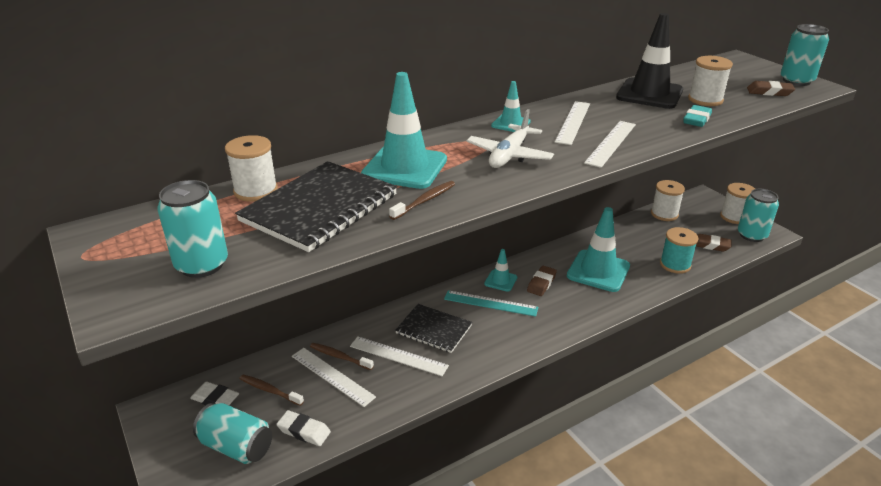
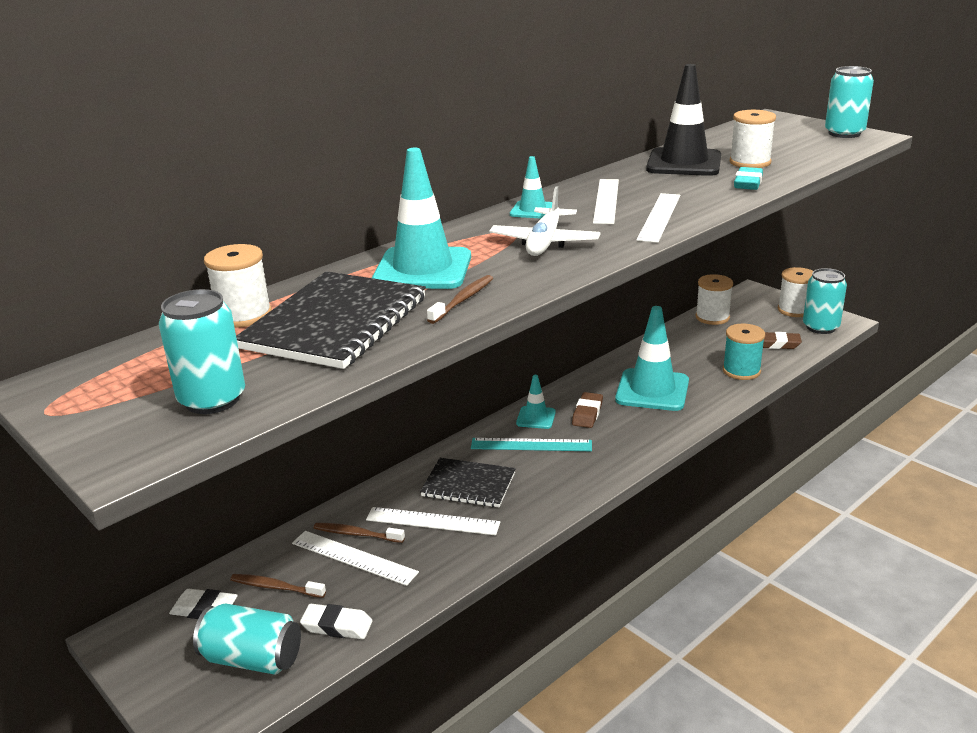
camera: 10 degrees left, 5 degrees down
brown eraser [747,81,795,96] -> none

